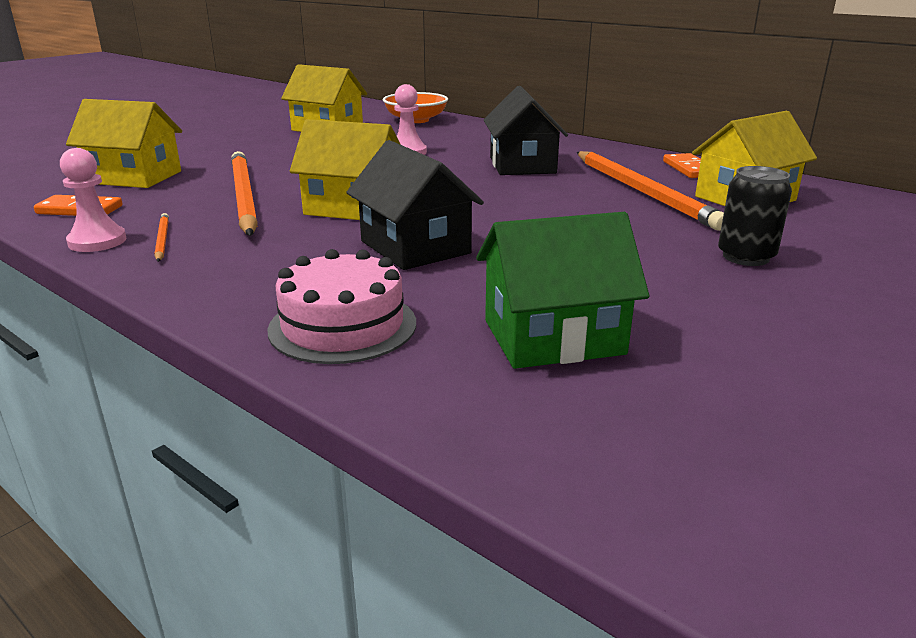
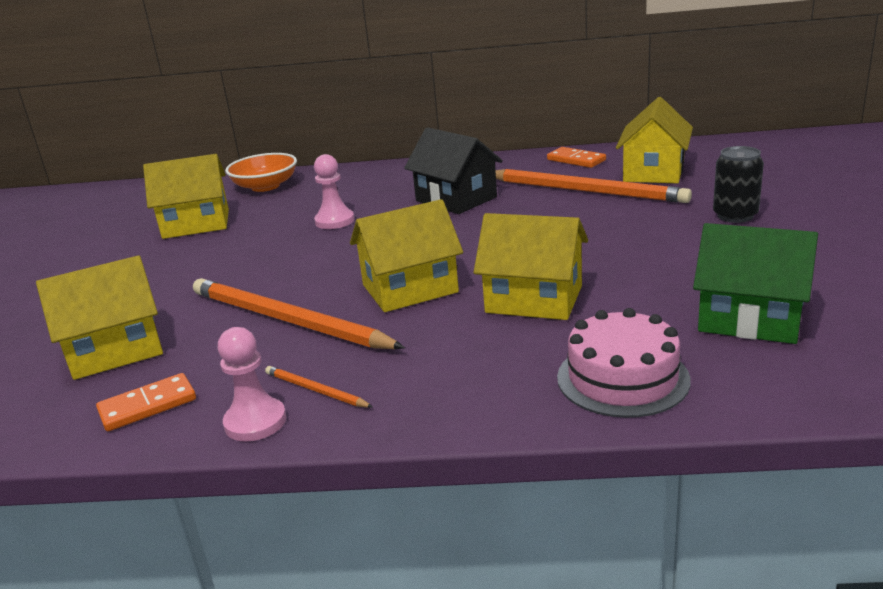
camera: 35 degrees left, 0 degrees up
black house [346,140,484,270] -> yellow house [474,213,588,320]
green house [476,212,649,369] -> green house turned 75 degrees clockwise [693,223,818,344]

